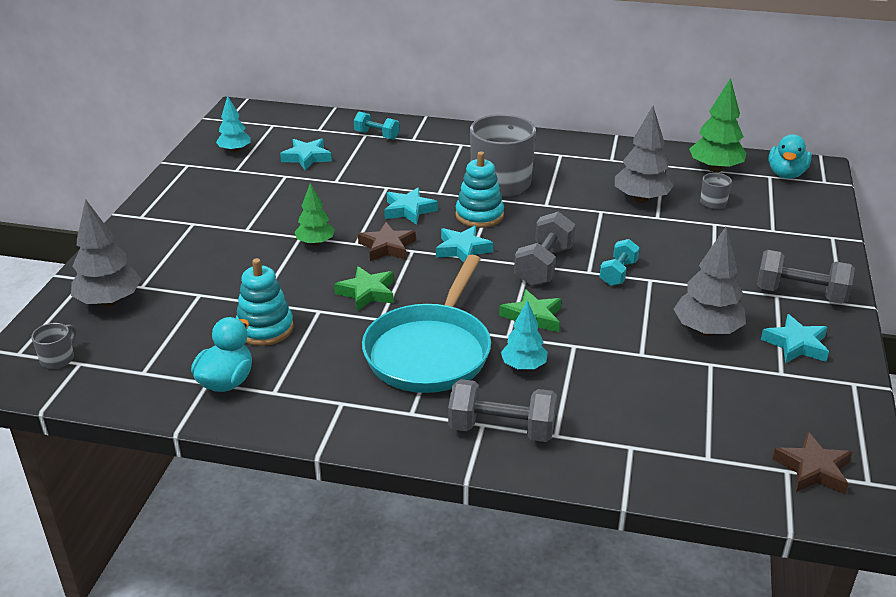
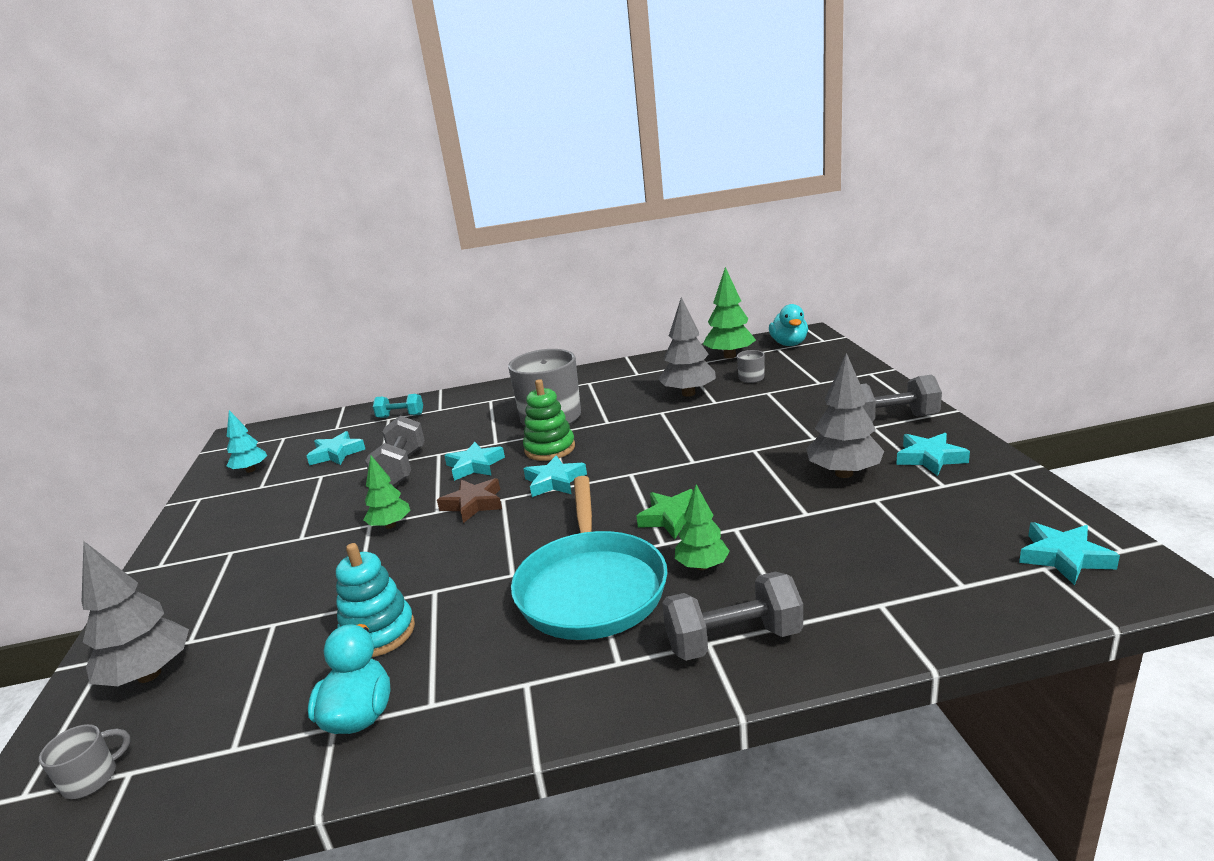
camera: 20 degrees left, 10 degrees down
grey mug [31,323,76,369] -> grey mug turned 45 degrees clockwise [39,724,131,799]
green star [334,266,394,311] -> none
turquoise stacking toy [455,151,504,228] -> green stacking toy [523,379,575,461]
turquoise tree [501,300,548,370] -> green tree [675,484,730,570]
grey dumbbell [514,211,576,286] -> grey dumbbell moved to [365,415,425,486]
turquoise dumbbell [600,239,640,286] -> none
brown star [772,432,852,494] -> turquoise star [1019,522,1120,585]

